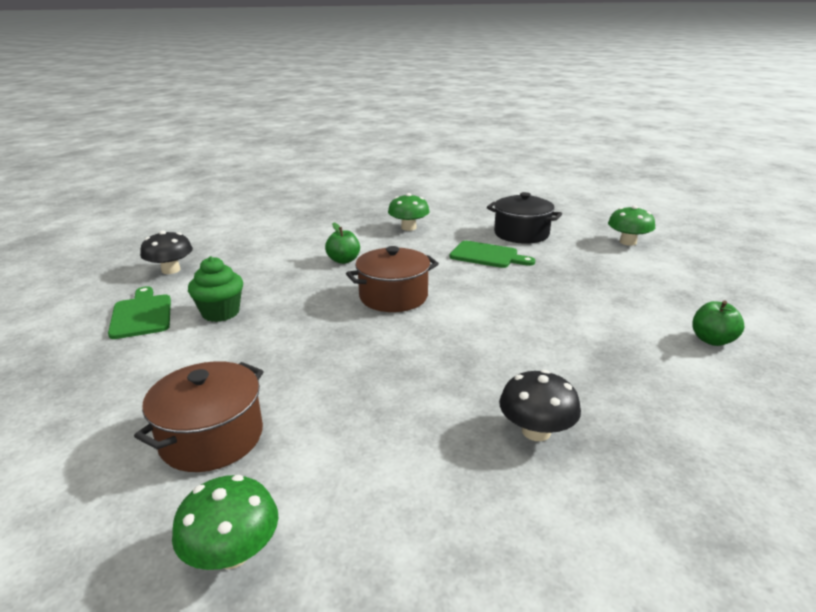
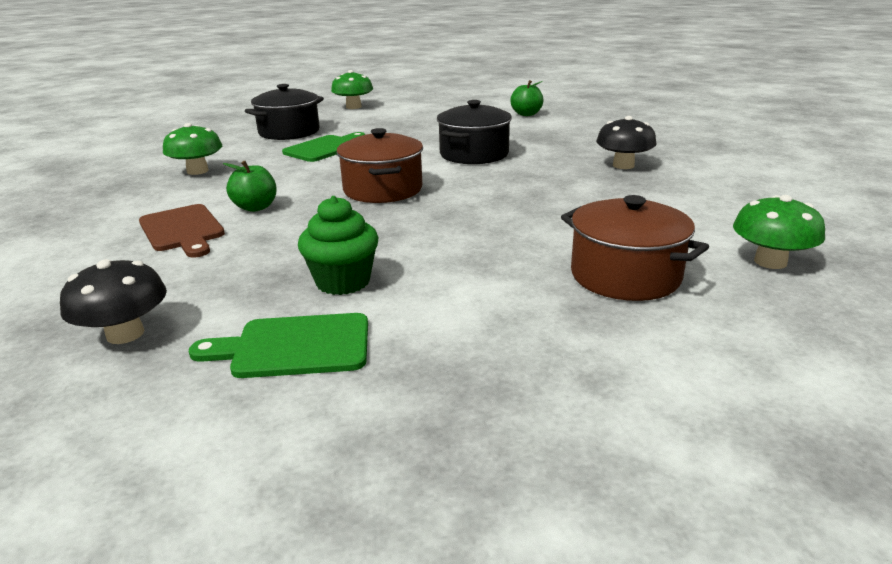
camera: 75 degrees left, 0 degrees up
none -> brown cutting board [139,204,225,258]
none -> black pot [437,100,512,164]

